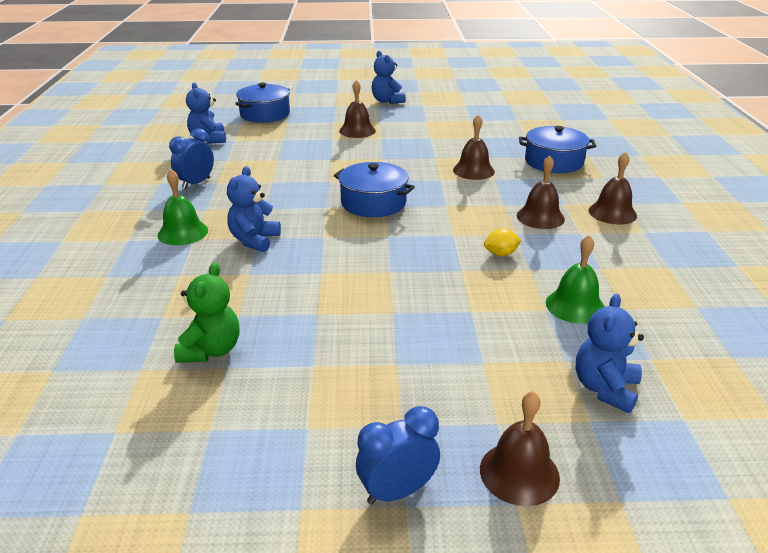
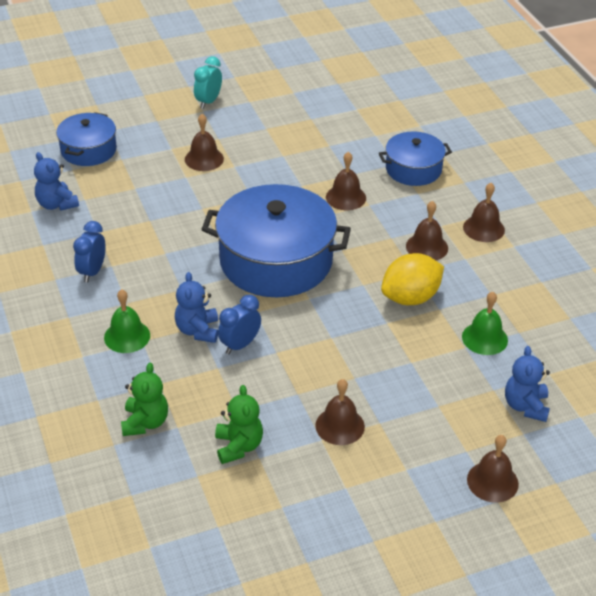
camera: 20 degrees left, 10 degrees up
blue pot [334,162,415,217] -> blue pot [202,184,351,297], size x1.83
blue clock [356,406,440,505] -> blue clock moved to [218,295,261,355]
blue teddy bear [372,51,406,104] -> turquoise clock [194,56,222,109]
yellow lemon [484,229,522,256] -> yellow lemon [381,253,444,305], size x2.18
none -> green teddy bear [121,363,168,436]
none -> brown bell [315,379,365,445]

